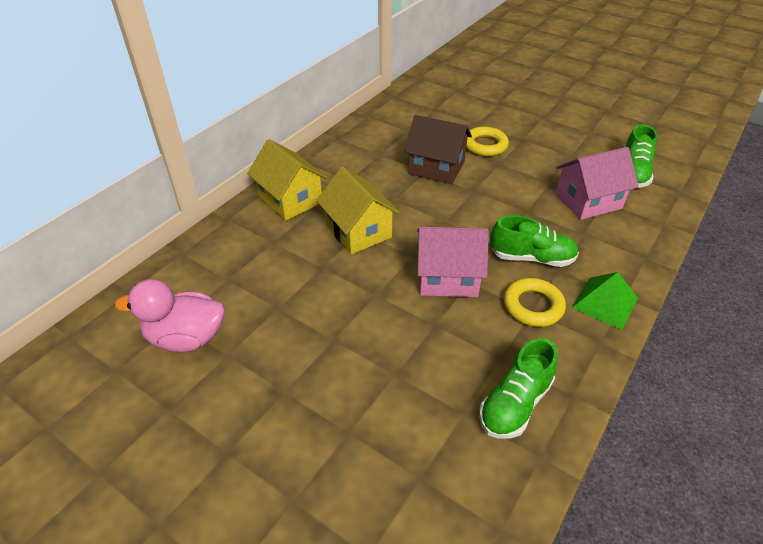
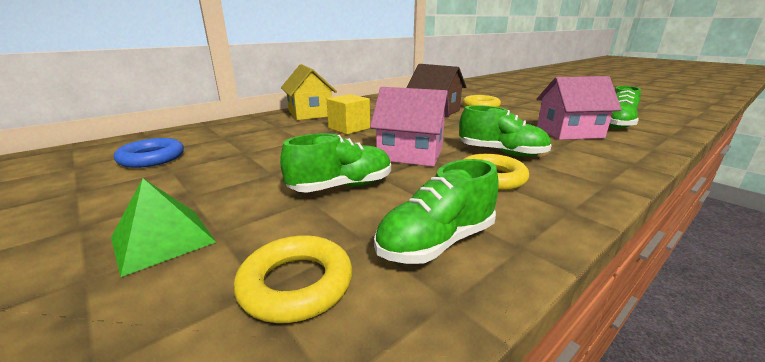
camera: 15 degrees right, 20 degrees down
pink duck [115,279,225,352] -> blue ring [114,138,184,168]
yellow house [316,167,400,254] -> yellow cube [327,94,370,135]
green pyramid [572,272,638,330] -> green pyramid moved to [111,178,216,277]
none -> yellow ring [234,235,352,323]
none -> green shoe [280,133,391,193]

